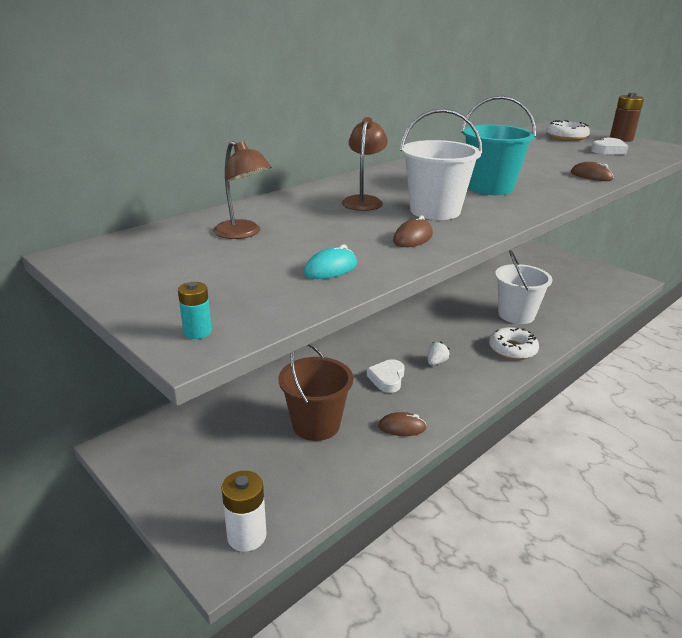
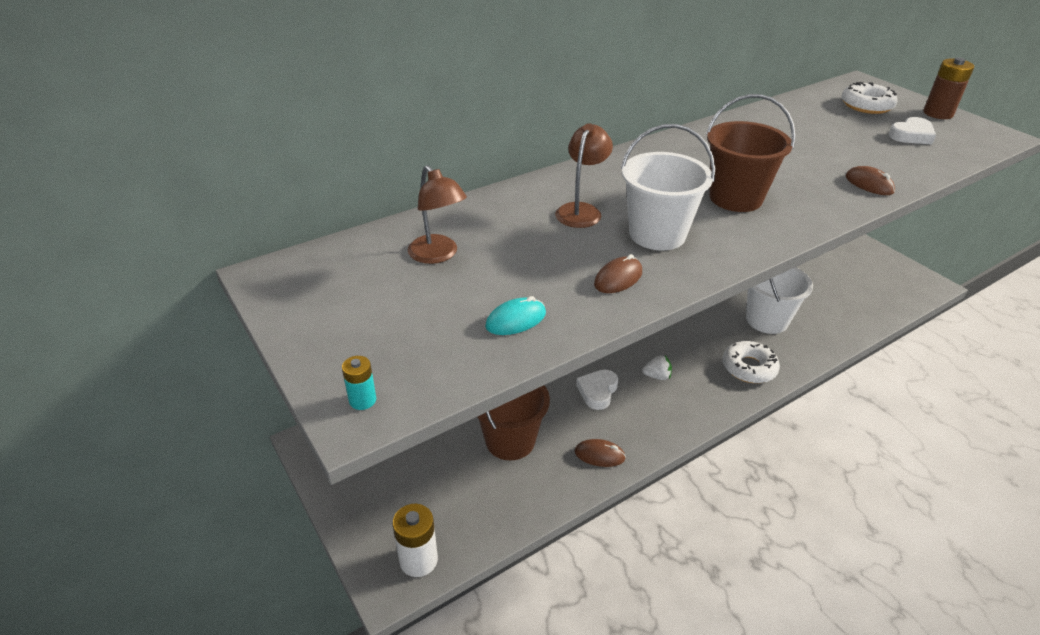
camera: 10 degrees right, 10 degrees up
white strawberry [428,341,450,365] -> white strawberry turned 45 degrees clockwise [642,355,672,380]
turquoise bucket [461,96,536,195] -> brown bucket [706,94,796,212]

